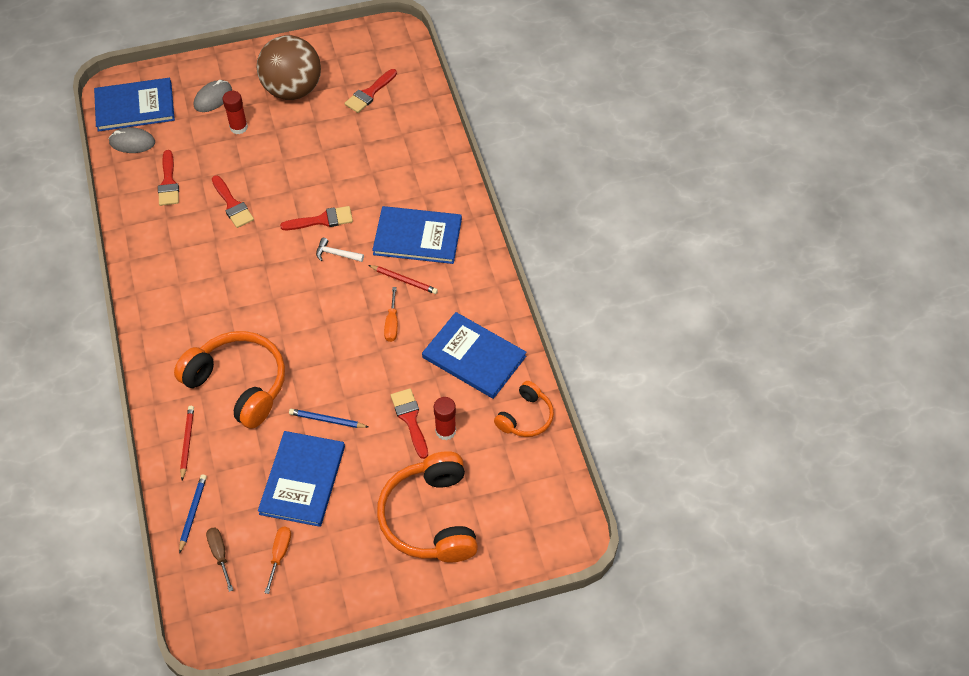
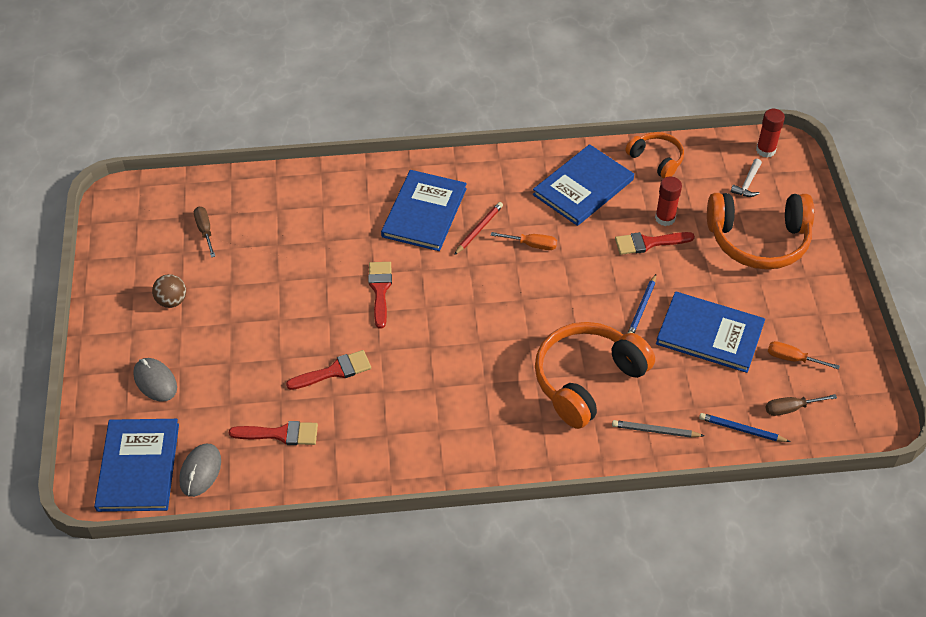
camera: 80 degrees left, 5 degrees down
red pencil [180,406,194,480] -> grey pencil [612,420,704,438]
red glue stick [223,91,248,134] -> red glue stick moved to [756,109,785,157]
brown ball [257,35,321,100] -> brown ball [152,274,186,308], size x0.43
white hammer [316,238,364,262] -> white hammer moved to [731,159,762,197]
red brush [345,69,397,113] -> brown screwdriver [194,207,216,258]

